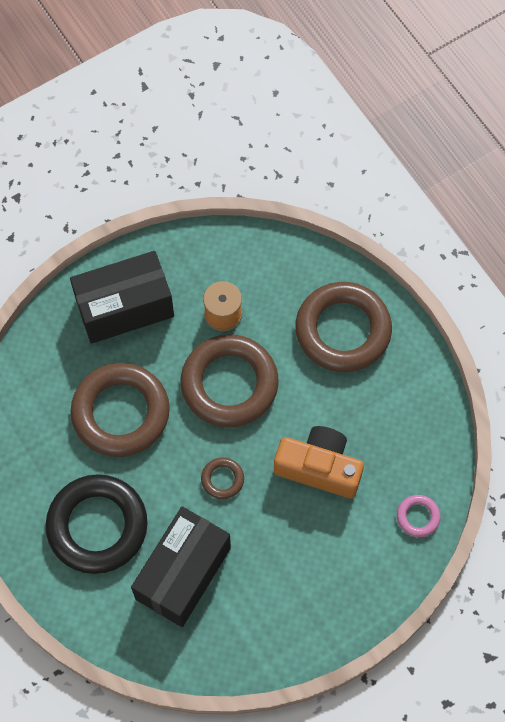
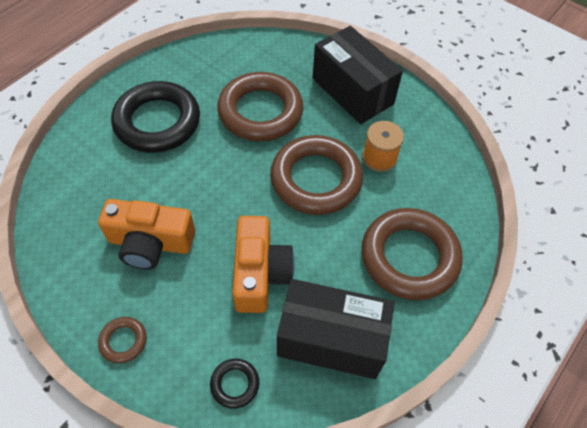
camera: 70 degrees right, 10 degrees down
black box [131,506,231,627] -> black box moved to [277,279,395,379]
brown ring [201,457,244,499] -> brown ring moved to [98,317,147,363]
pink ring [397,495,441,537] -> black ring [210,359,259,409]
none -> orange camera [98,199,195,270]

